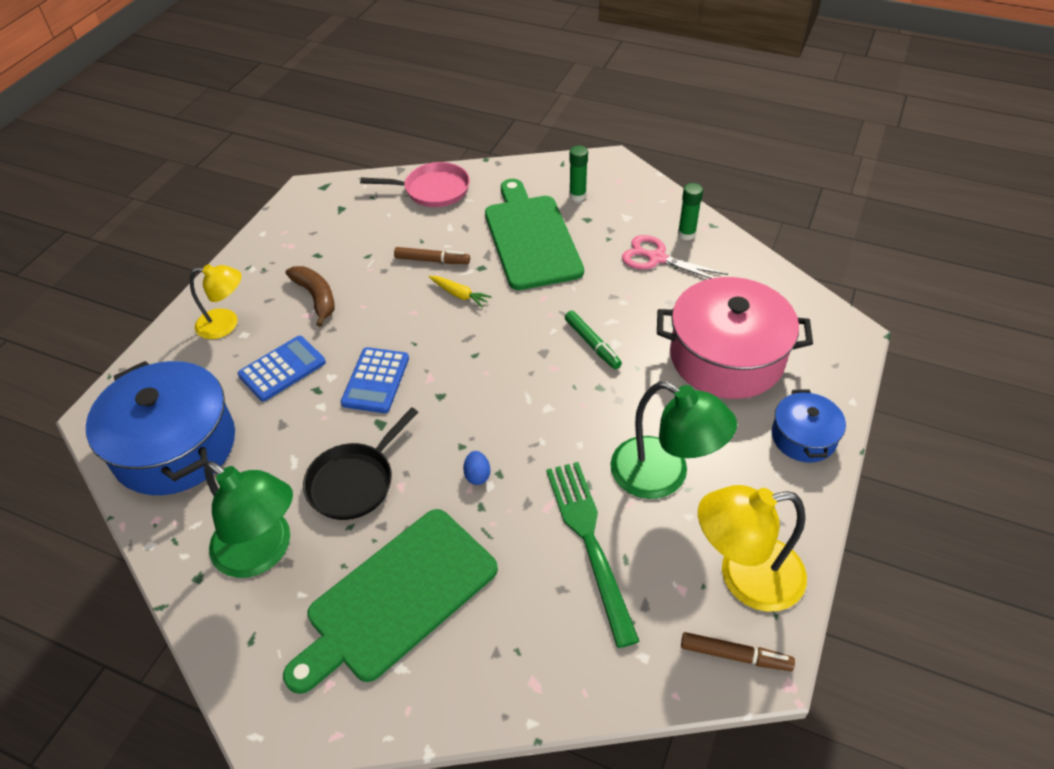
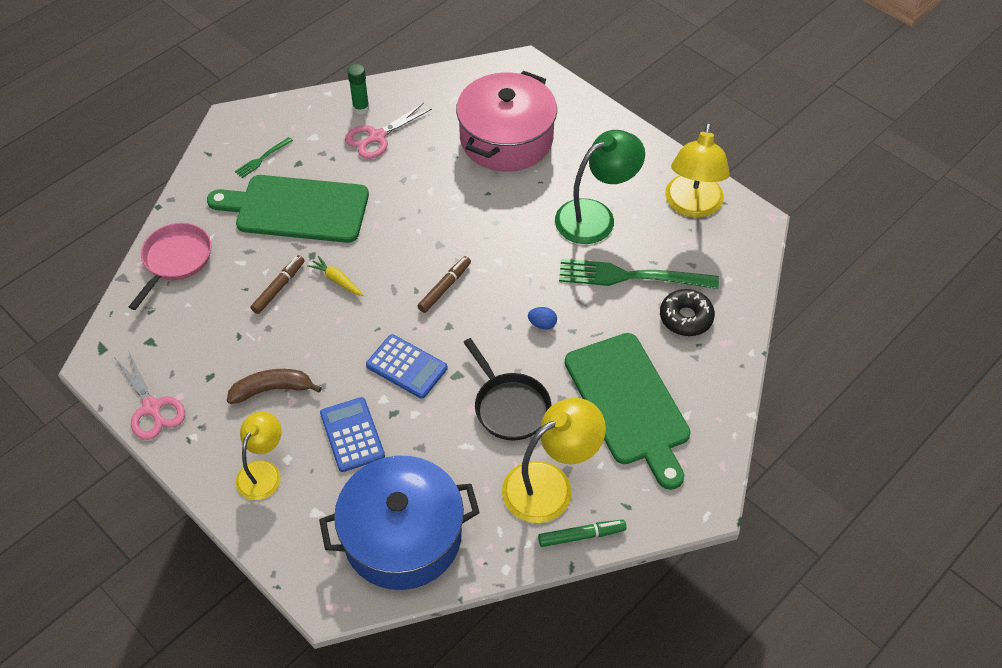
camera: 70 degrees left, 5 degrees up
green lamp [204,461,293,578] -> yellow lamp [502,398,606,523]
yellow carrot [429,276,492,308] -> yellow carrot turned 105 degrees counterclockwise [307,256,363,296]
green marker [565,311,622,369] -> green marker moved to [538,520,626,547]
green glue stick [569,145,588,201] -> green fork [235,137,293,178]
brown marker [681,632,795,671] -> brown marker moved to [418,256,471,313]
blue pot [772,390,846,463] -> none
none -> pink scissors [114,350,185,440]
none -> black donut [660,289,715,336]

